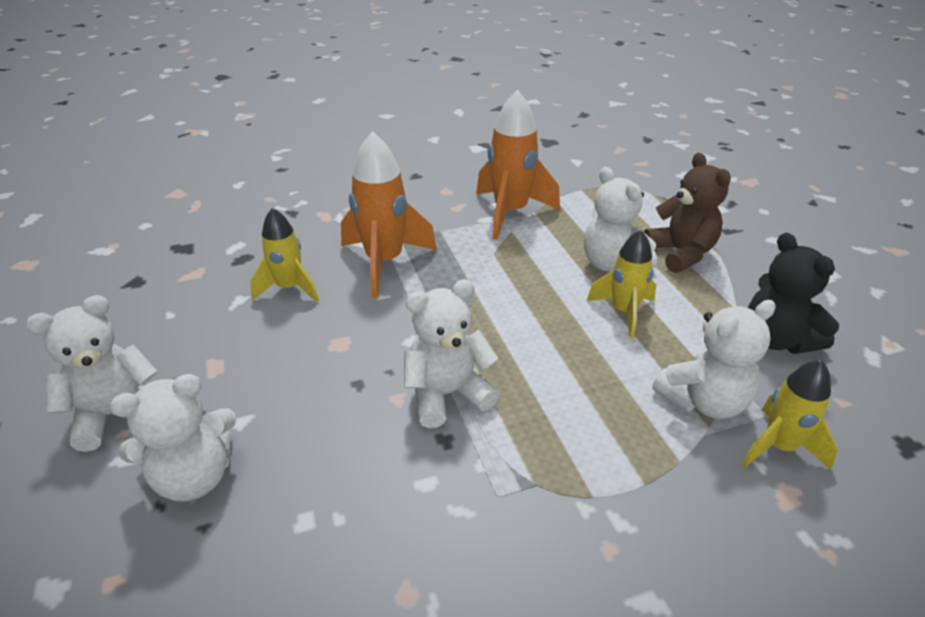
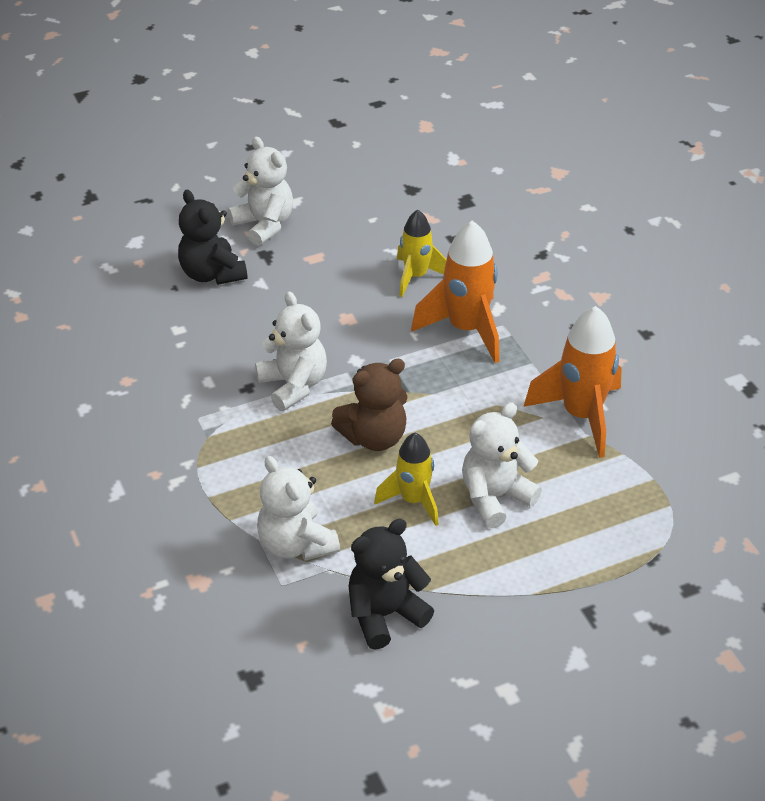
camera: 85 degrees right, 5 degrees up
white teddy bear [110,374,236,501] -> black teddy bear [178,190,247,285]
brown teddy bear [644,153,731,273] -> brown teddy bear moved to [331,359,408,451]
yellow rocket [742,360,838,470] -> none

